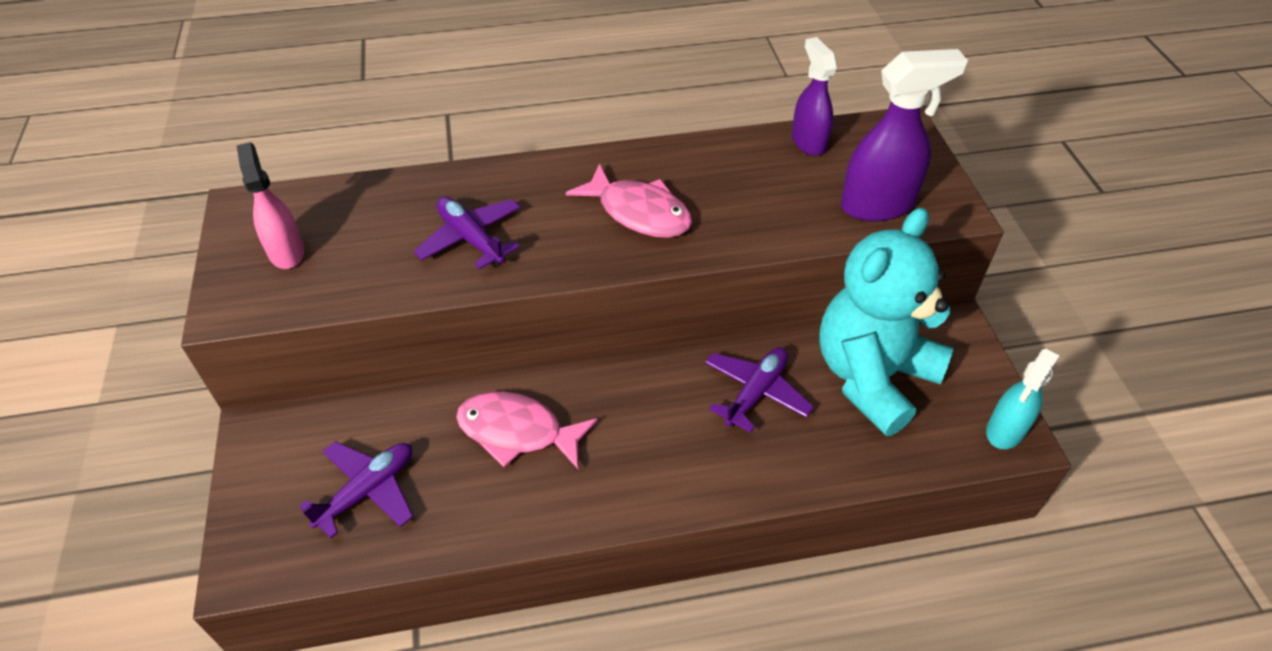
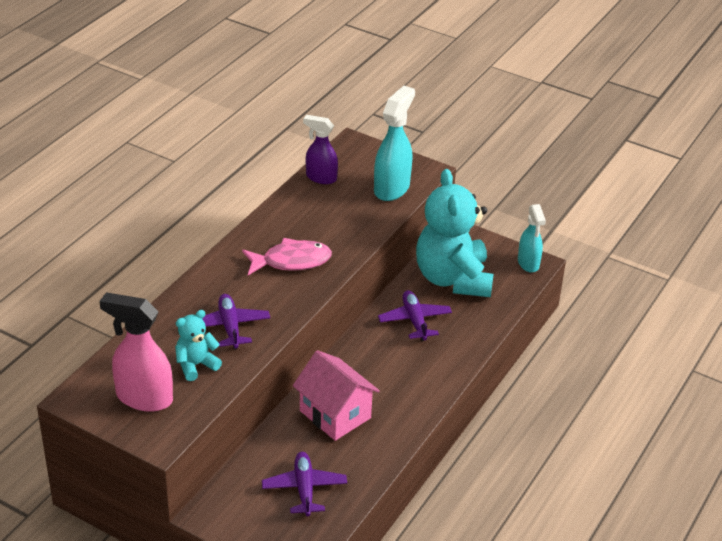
camera: 50 degrees left, 10 degrees down
pink spray bottle [236,142,304,269] -> pink spray bottle [100,292,173,412], size x1.51
purple plane [414,197,521,269] -> purple plane turned 75 degrees clockwise [202,294,270,349]
pink fish [456,392,598,469] -> pink house [293,350,380,441]
purple spray bottle [841,49,968,221] -> turquoise spray bottle [374,86,415,201]
none -> turquoise teddy bear [175,310,222,381]

